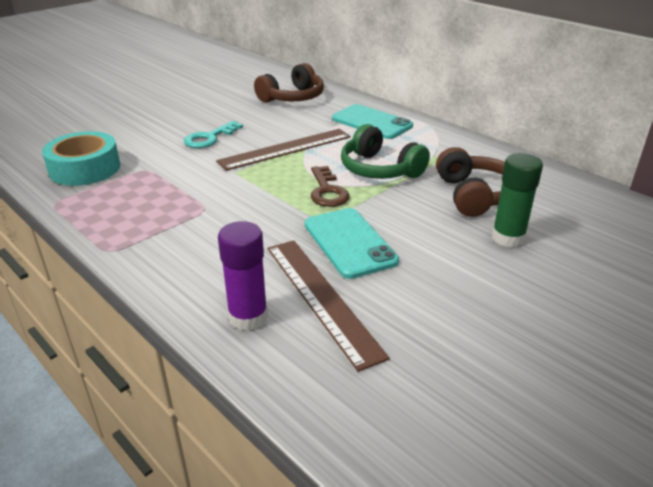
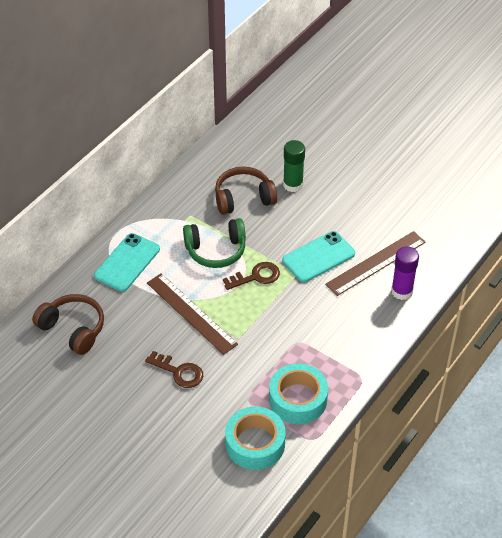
camera: 100 degrees left, 15 degrees up
turquoise key [184,121,243,148] -> brown key [145,351,203,388]
green headphones [341,124,430,179] -> green headphones turned 45 degrees clockwise [183,218,246,268]
none -> turquoise tape [269,363,328,424]

